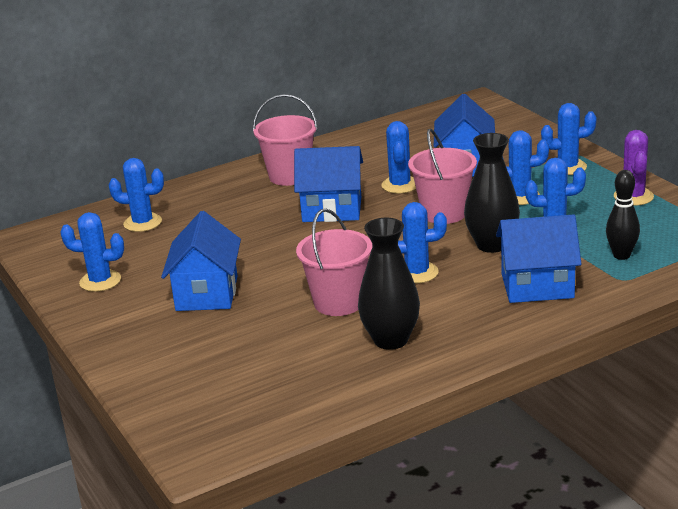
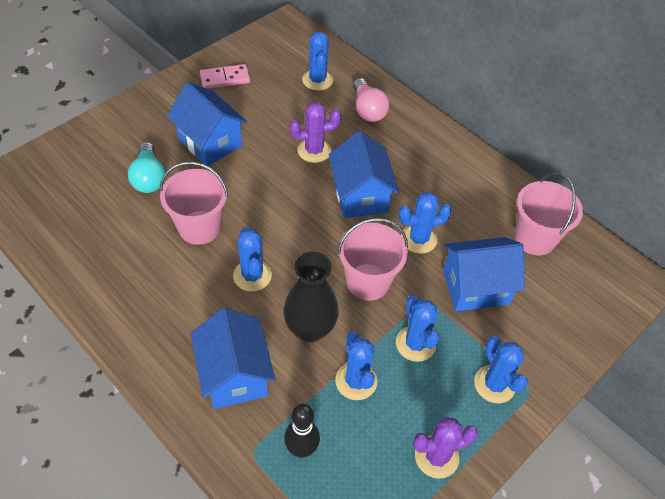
camera: 70 degrees right, 25 degrees up
blue cactus [60,212,124,292] -> pink domino [200,64,250,89]
blue house [161,211,241,311] -> blue house turned 60 degrees clockwise [167,82,247,166]
pink bucket [253,94,318,186] -> pink bucket moved to [515,172,583,256]
black vase [358,218,420,350] -> none
none -> turquoise light bulb [128,142,165,193]
none -> purple cactus [290,102,341,163]
none -> pink light bulb [353,78,389,122]

